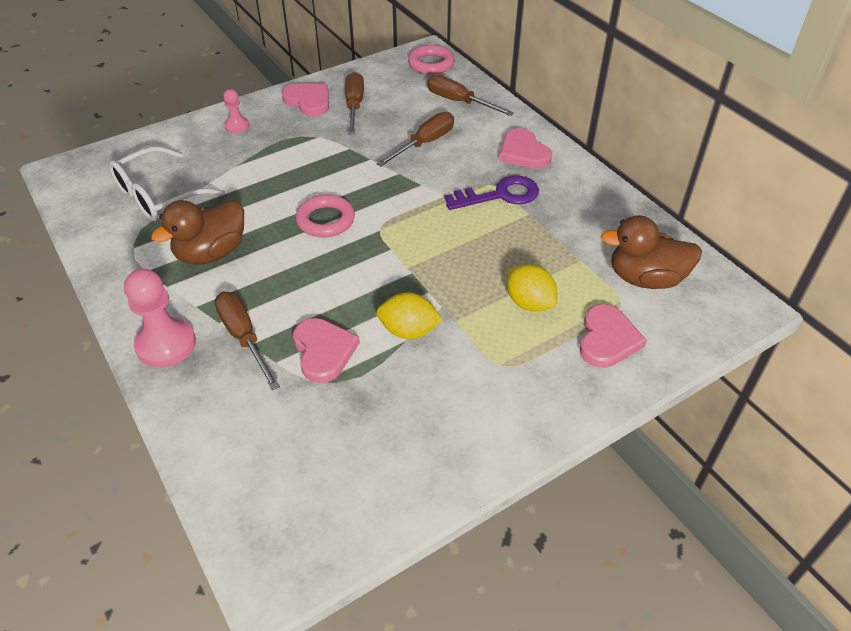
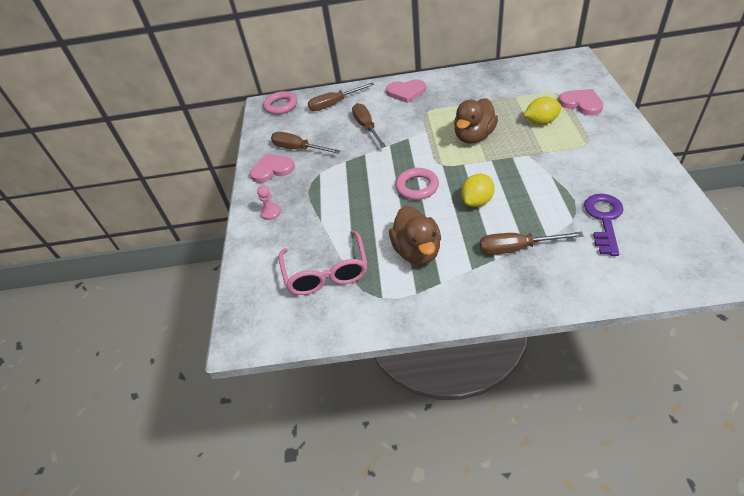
camera: 55 degrees left, 0 degrees up
white glasses [109,146,225,221] -> pink glasses [279,231,367,295]
pink pawn [124,269,196,368] -> none
pink heart [293,318,360,383] -> none
yellow lemon [376,292,443,339] -> yellow lemon moved to [461,174,494,207]
purple key [445,176,539,210] -> purple key moved to [584,194,623,256]
brown duck [601,215,702,289] -> brown duck moved to [454,98,498,144]

